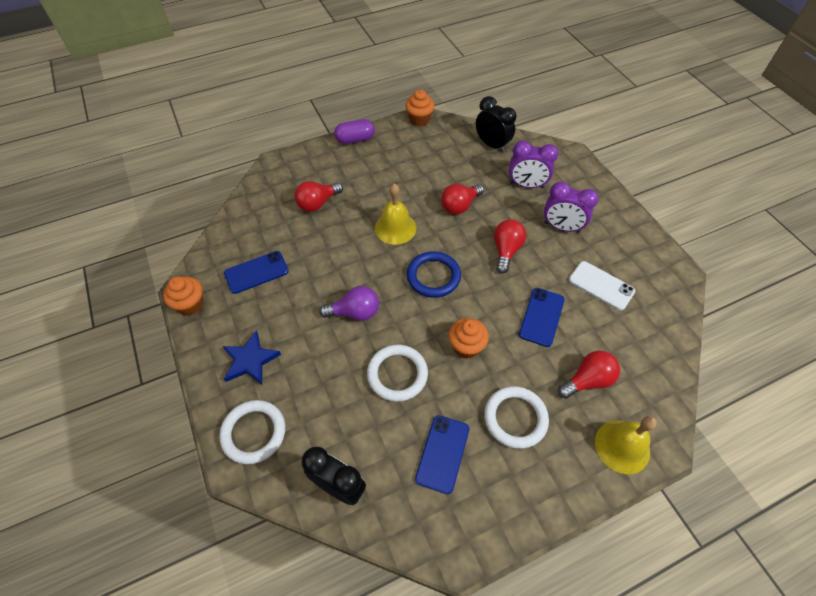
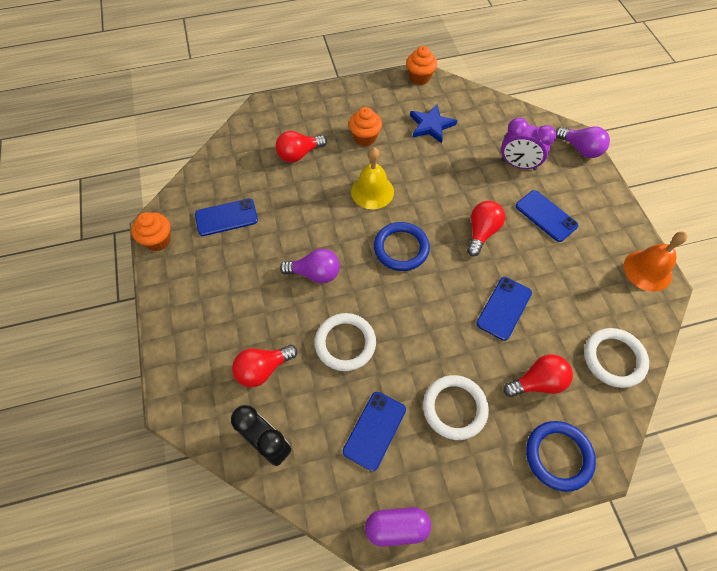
camera: 10 degrees right, 5 degrees up
white ring [219,400,286,464] -> white ring moved to [584,328,649,388]
blue star [223,331,281,385] -> blue star moved to [410,104,457,143]
purple capsule [334,119,375,144] -> purple capsule moved to [365,507,431,547]
red light bulb [441,184,484,215] -> red light bulb moved to [232,345,297,388]
orange cupcake [448,318,489,359] -> orange cupcake moved to [349,107,382,146]
black clock [476,96,516,152] -> none
purple clock [544,182,599,233] -> blue phone [515,190,579,242]
white phone [569,261,635,311] -> none
yellow bell [595,416,657,474] -> blue ring [526,421,596,492]
none -> purple light bulb [556,126,610,158]
none -> orange bell [624,232,687,292]

